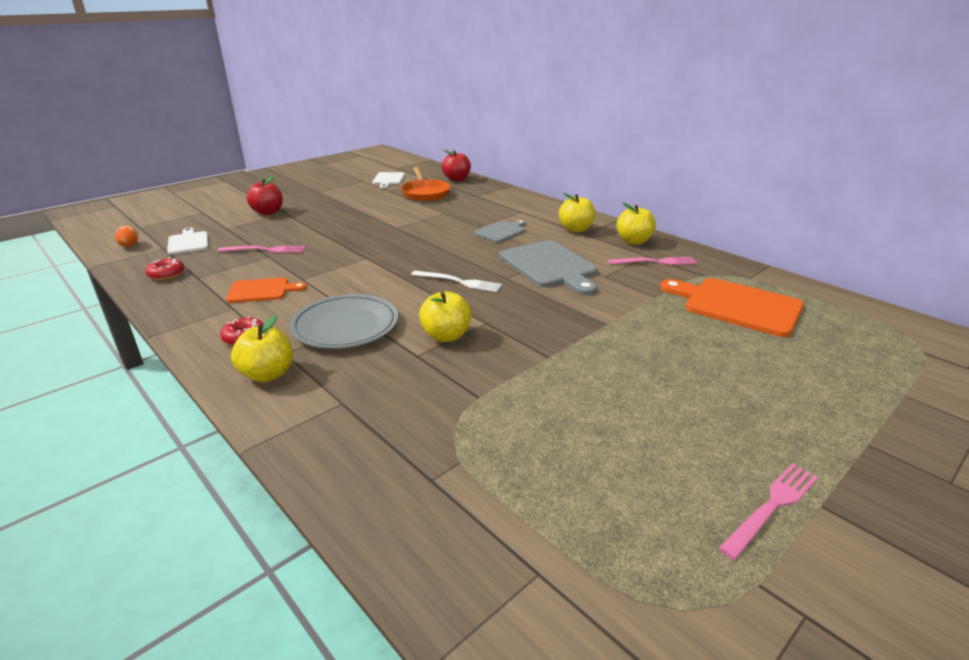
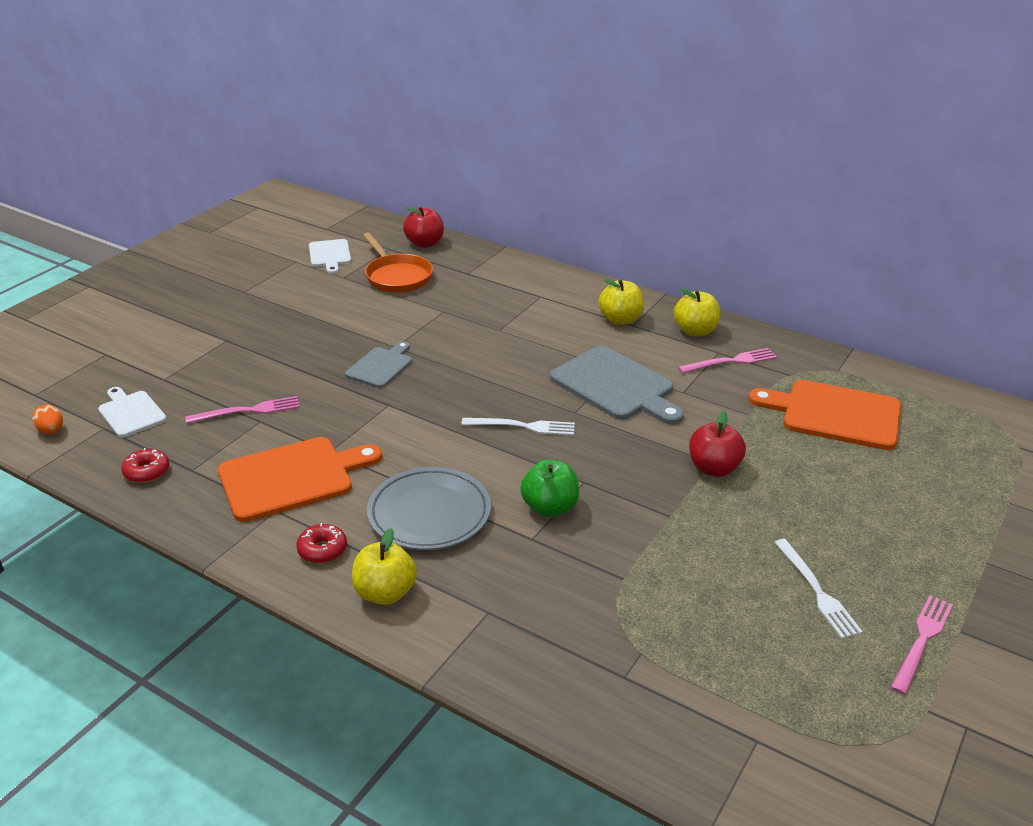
camera: 15 degrees left, 5 degrees up
orange cutting board [226,277,306,303] -> orange cutting board [218,437,382,522], size x1.73
red apple [247,176,283,215] -> red apple moved to [689,411,746,477]
yellow apple [419,291,472,342] -> green apple [520,460,579,517]
grey cutting board [474,220,526,243] -> grey cutting board moved to [345,341,412,388]
none -> white fork [774,539,863,639]

